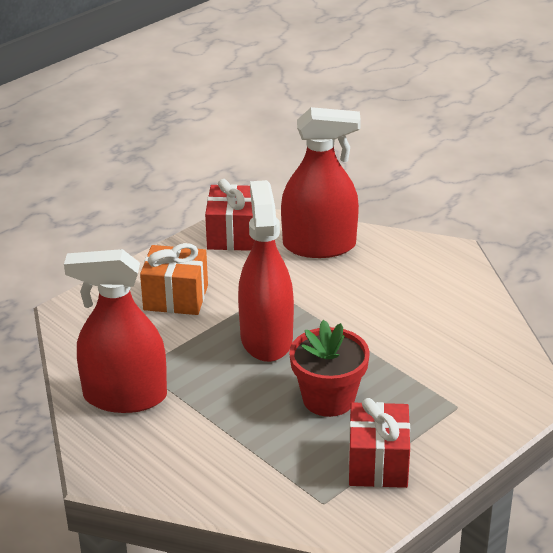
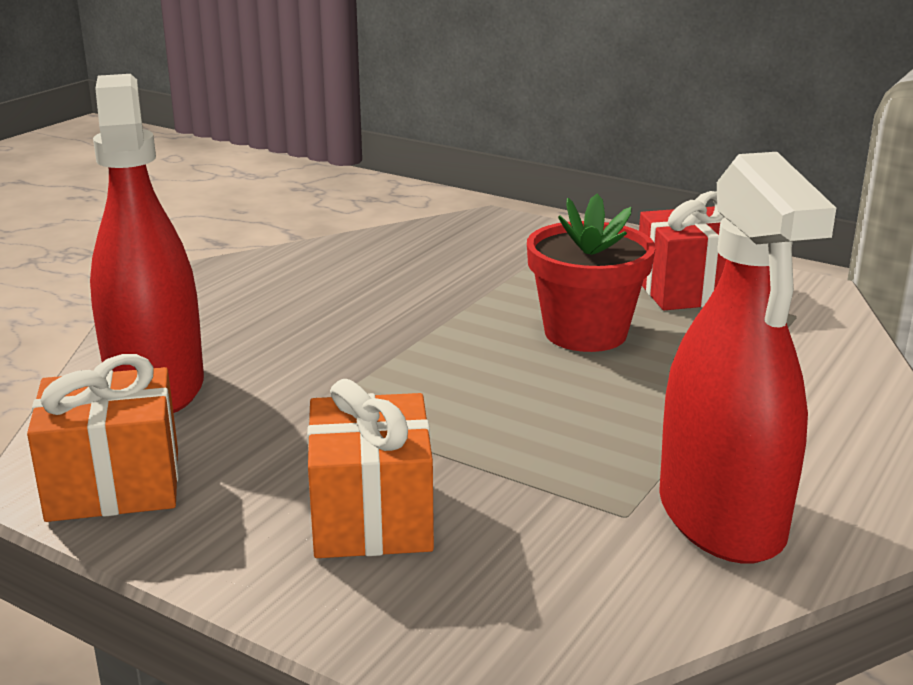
camera: 105 degrees left, 10 degrees down
red gift [205,179,254,251] -> orange gift [27,354,179,522]
red spray bottle [238,180,294,362] -> none

